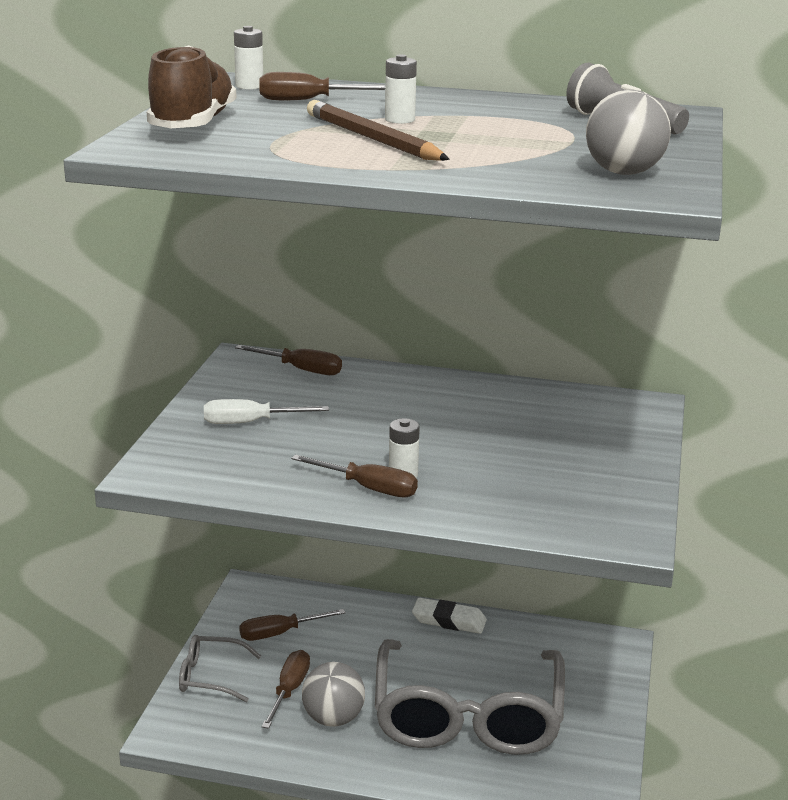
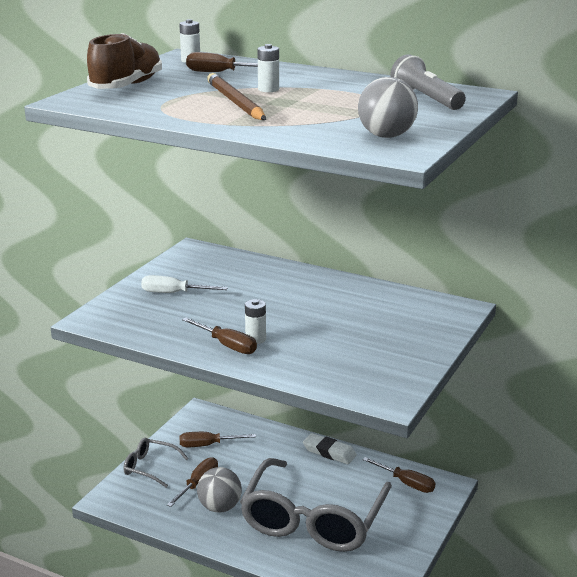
camera: 15 degrees right, 0 degrees up
brown screwdriver [235,345,342,375] -> brown screwdriver moved to [363,457,435,493]

